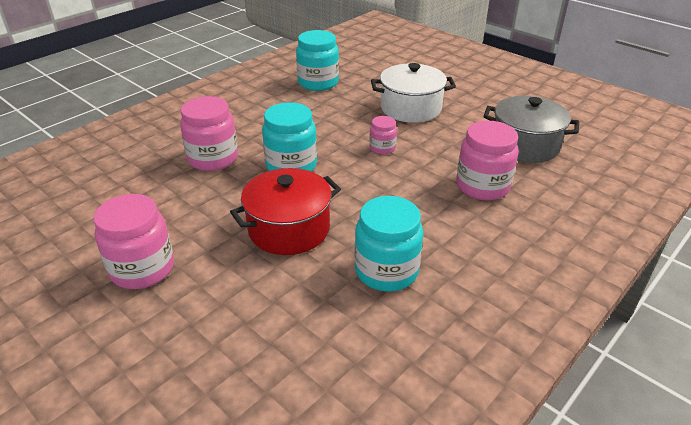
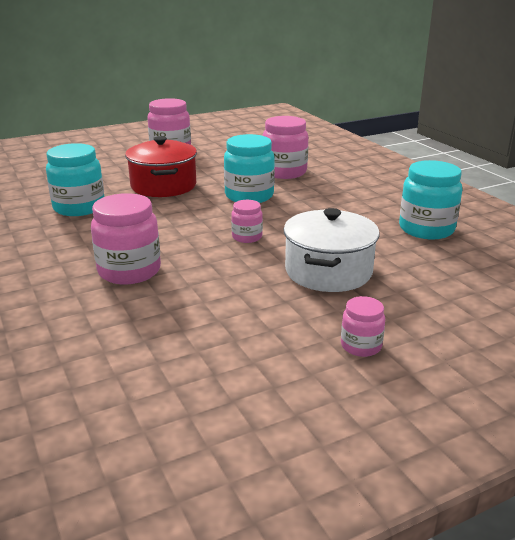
camera: 110 degrees right, 10 degrees down
grey pot [483,96,579,163] -> none
none -> pink jar [341,296,385,357]

